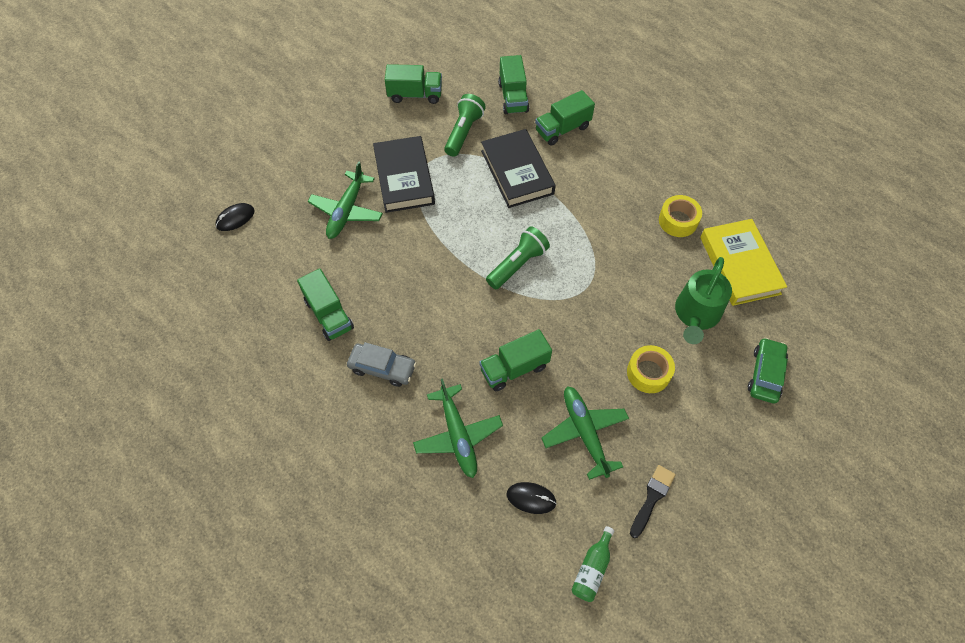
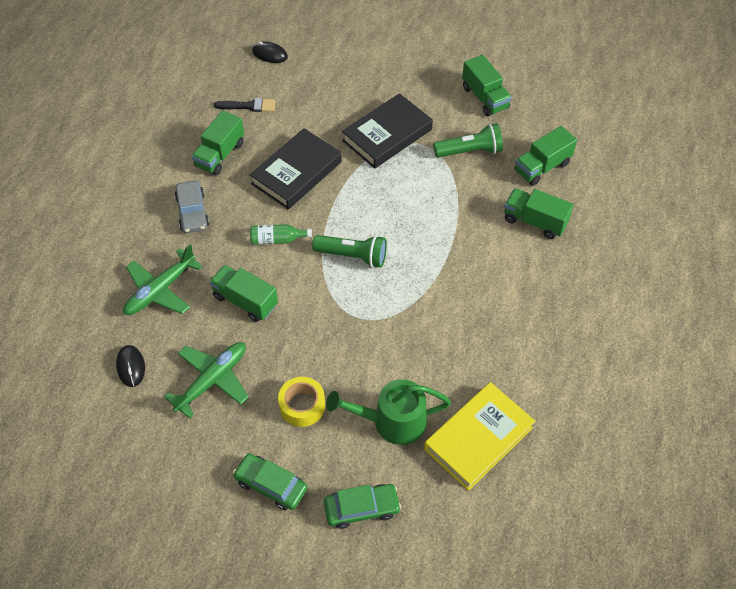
camera: 60 degrees right, 5 degrees down
green plane [308,161,383,239] -> none
black book [481,129,556,208] -> black book moved to [250,128,342,209]
green bottle [571,526,614,602] -> green bottle moved to [250,224,312,245]
black brush [630,465,675,538] -> black brush moved to [214,98,275,112]
yellow tape [659,195,702,237] -> none
none -> green car [233,453,308,510]

